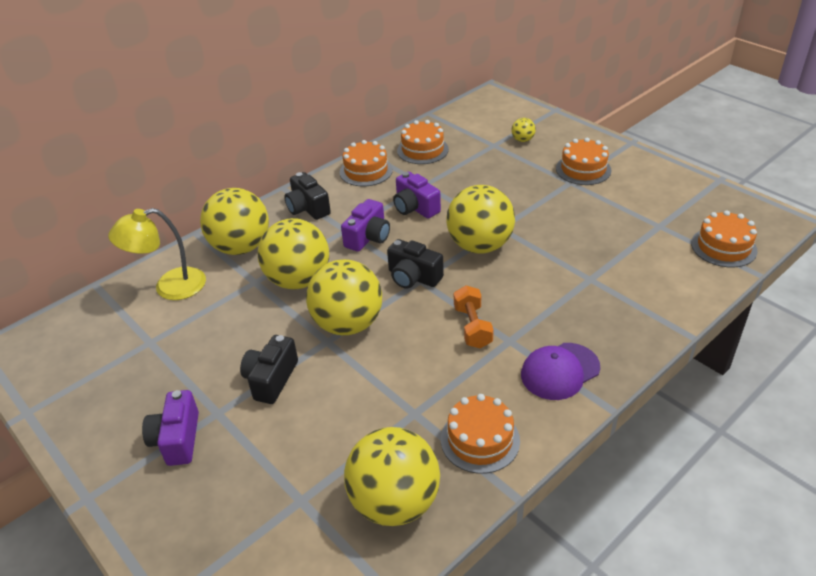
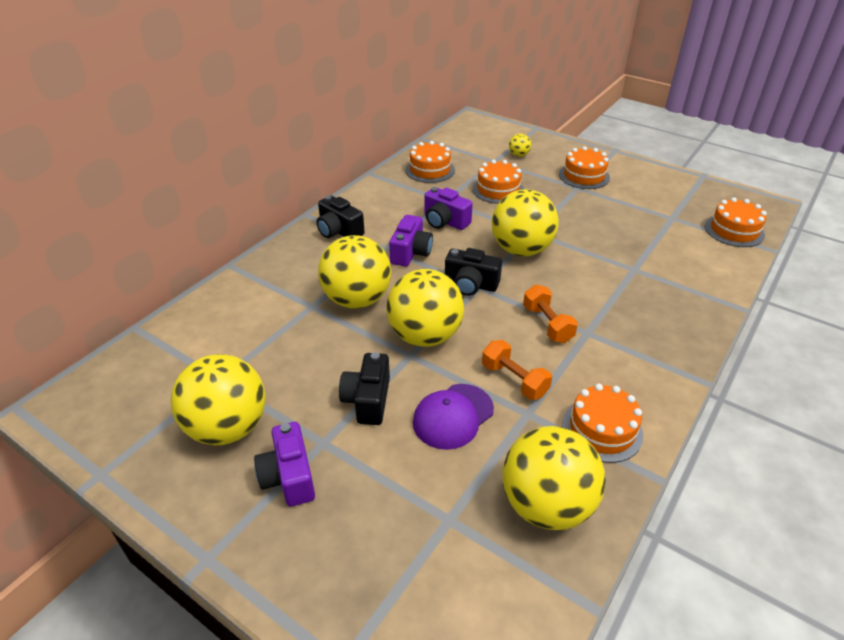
camera: 15 degrees left, 0 degrees up
yellow lamp [108,208,206,300] -> none
yellow ball [200,188,269,255] -> yellow ball moved to [171,354,266,445]
orange cake [340,140,393,187] -> orange cake moved to [472,160,524,204]
purple cap [521,343,600,400] -> purple cap moved to [413,384,494,450]
none -> orange dumbbell [482,340,552,400]

